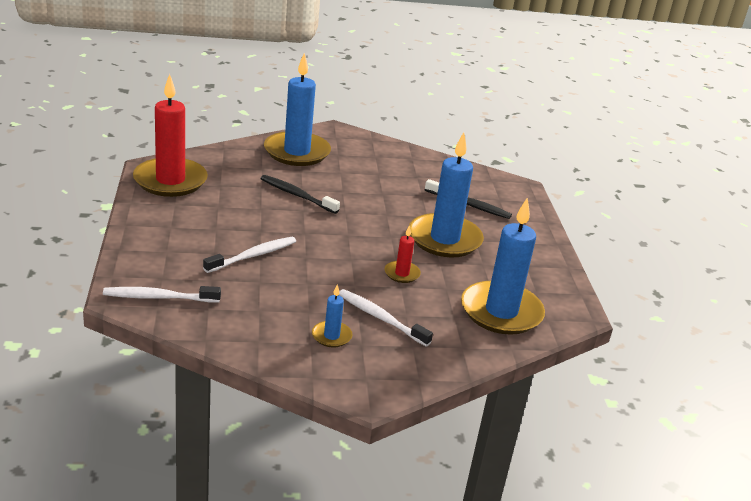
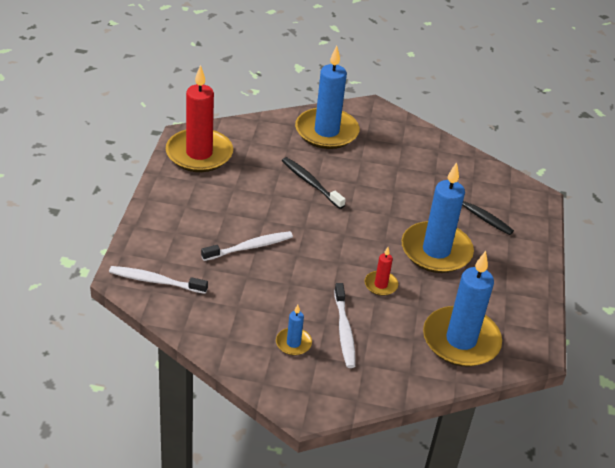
camera: 15 degrees right, 10 degrees up
white toothbrush [339,289,433,347] -> white toothbrush turned 150 degrees counterclockwise [334,283,356,368]

